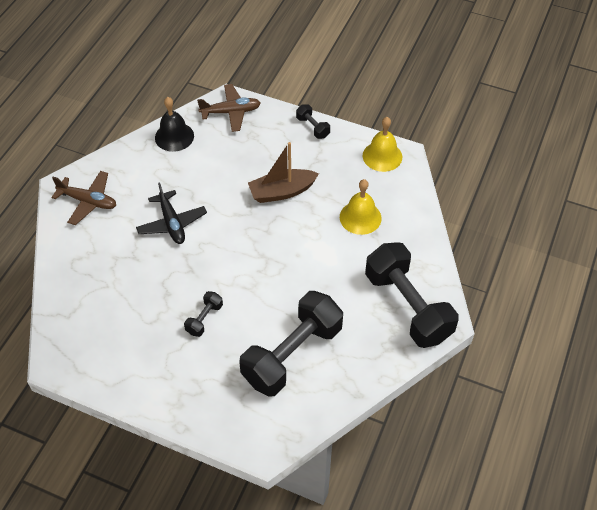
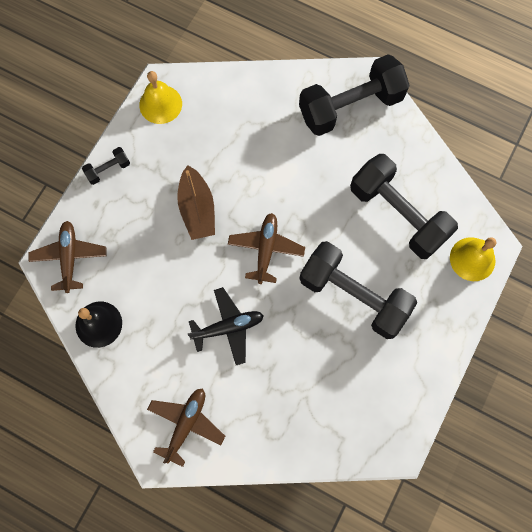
camera: 85 degrees left, 20 degrees up
black dumbbell [184,291,223,337] -> black dumbbell [299,241,417,339], size x2.34
yellow bell [340,179,382,235] -> yellow bell moved to [450,237,496,281]
none -> brown plane [228,213,305,284]

